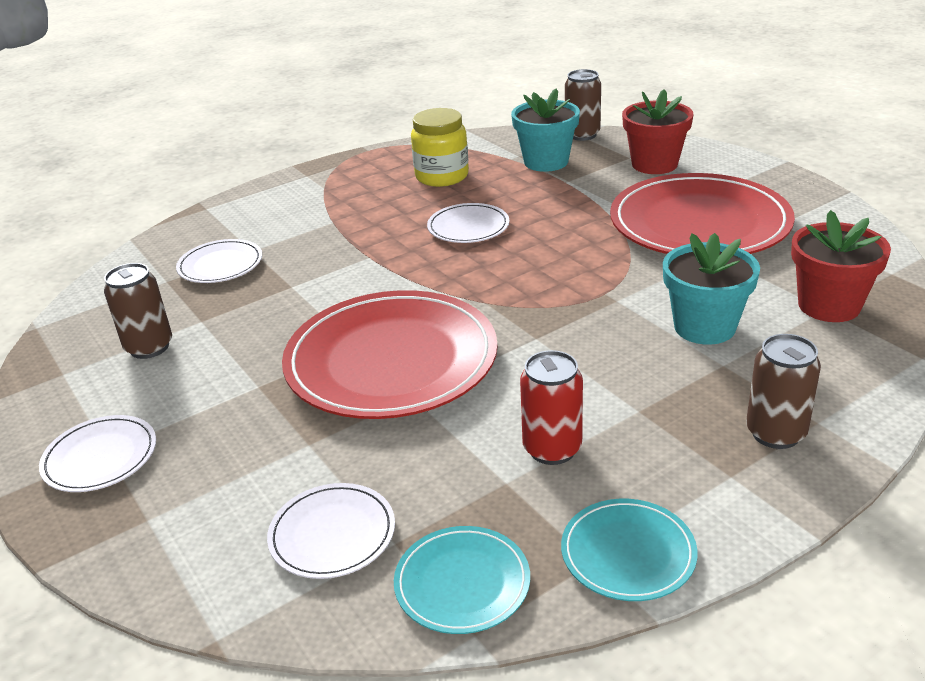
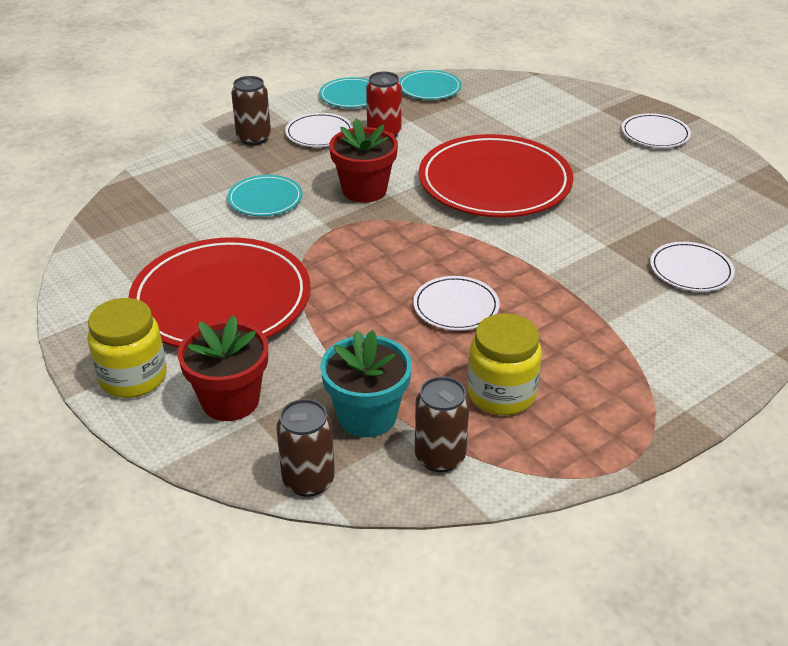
camera: 175 degrees right, 5 degrees up
brown can [104,263,172,359] -> brown can moved to [415,376,470,472]
white plate [267,483,395,579] -> white plate moved to [285,113,353,147]
turquoise flower pot [663,233,760,345] -> turquoise plate [227,175,303,216]
red flower pot [791,210,891,322] -> red flower pot moved to [329,118,398,203]
none -> yellow jar [87,298,167,398]

